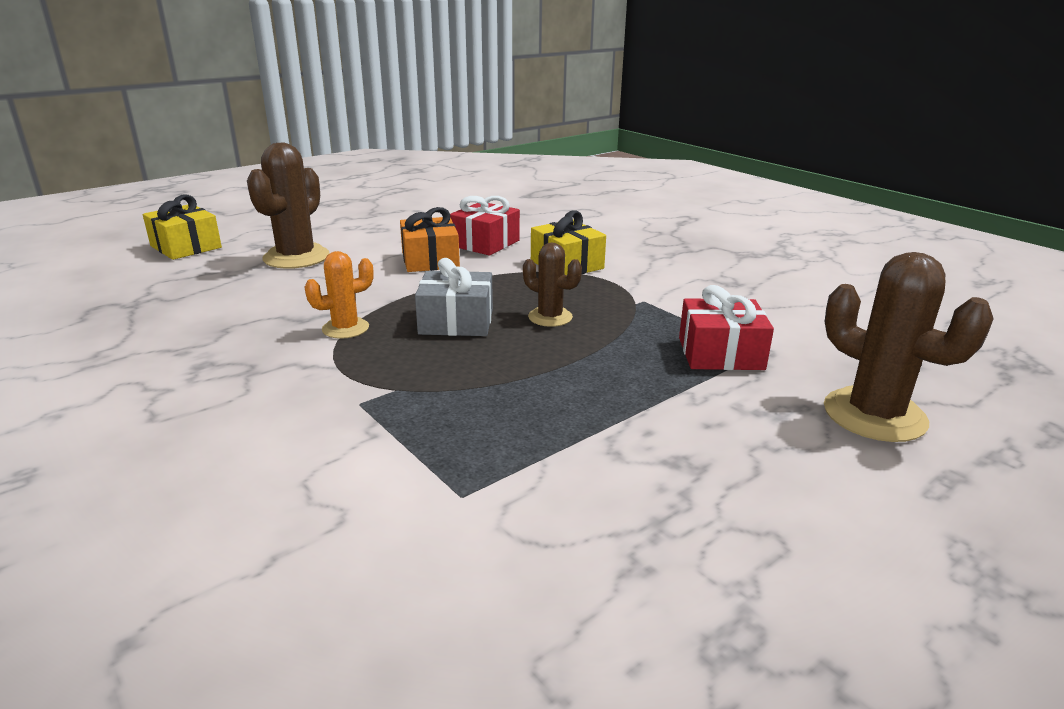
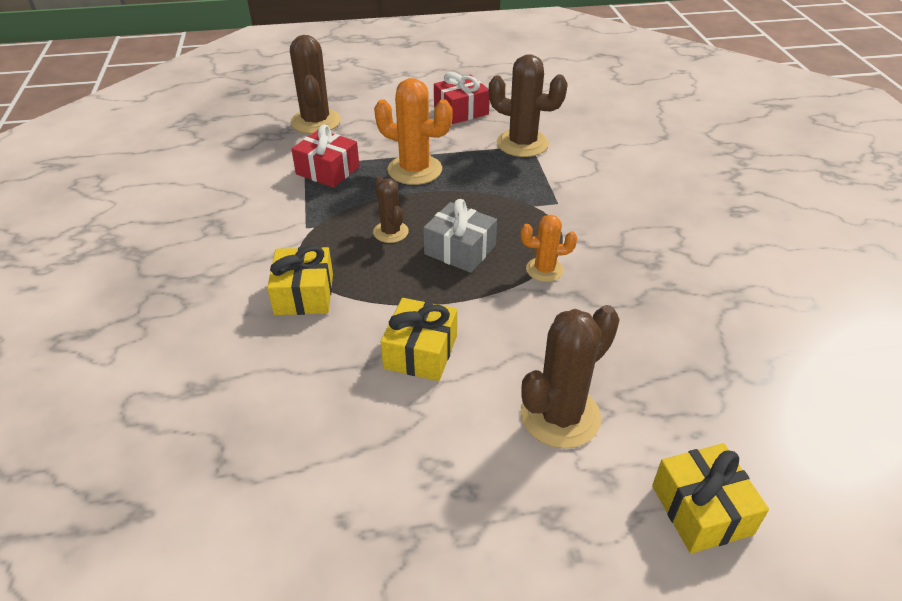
camera: 150 degrees left, 15 degrees up
orange gift [400,207,460,272] -> yellow gift [381,298,457,381]
red gift [450,196,520,256] -> red gift moved to [434,72,490,124]
none -> orange cactus [374,78,452,185]
none -> brown cactus [489,54,568,157]

